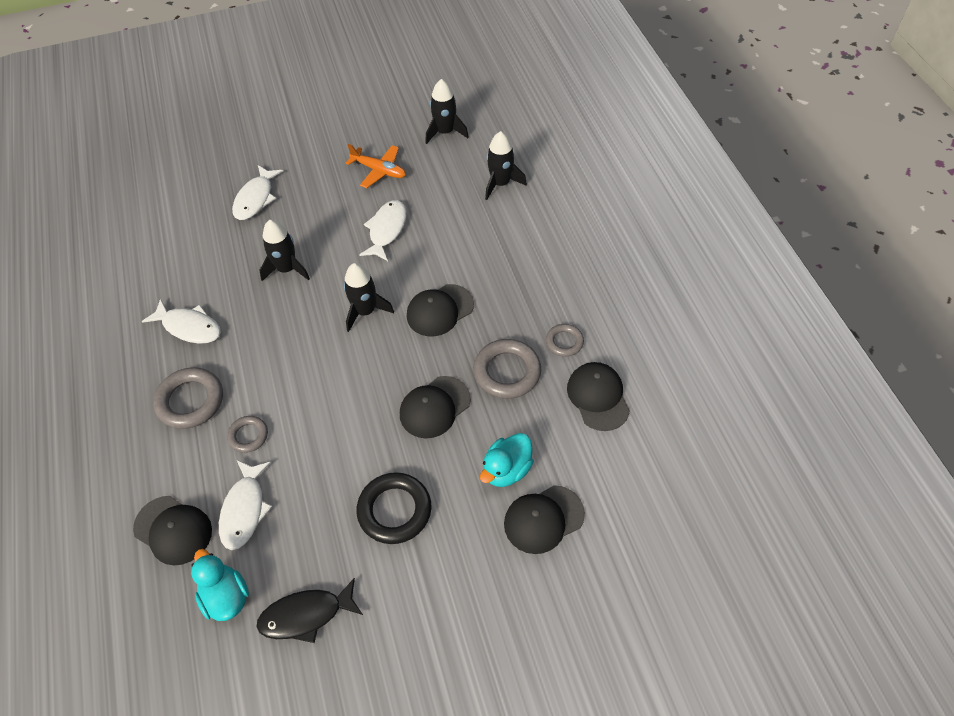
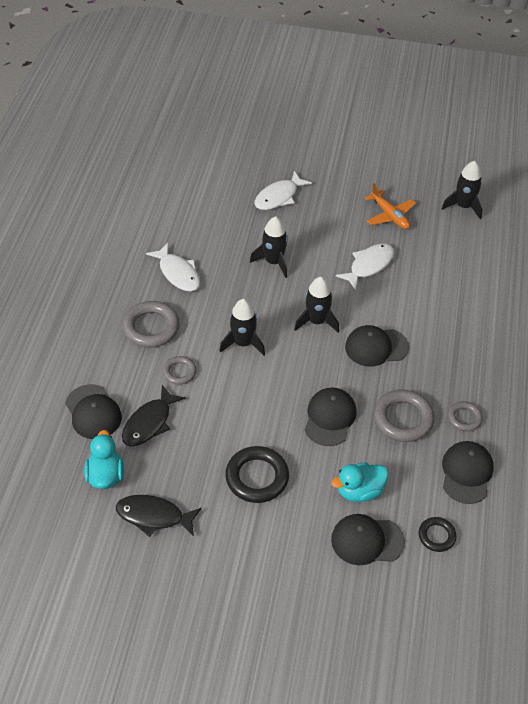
camera: 25 degrees right, 5 degrees down
white fish [219,460,272,550] -> black fish [122,385,186,446]
black cap [400,376,471,438] -> black cap turned 120 degrees clockwise [305,388,357,446]
black rocket [485,131,527,200] -> black rocket moved to [219,299,265,355]
none -> black ring [419,517,457,552]

